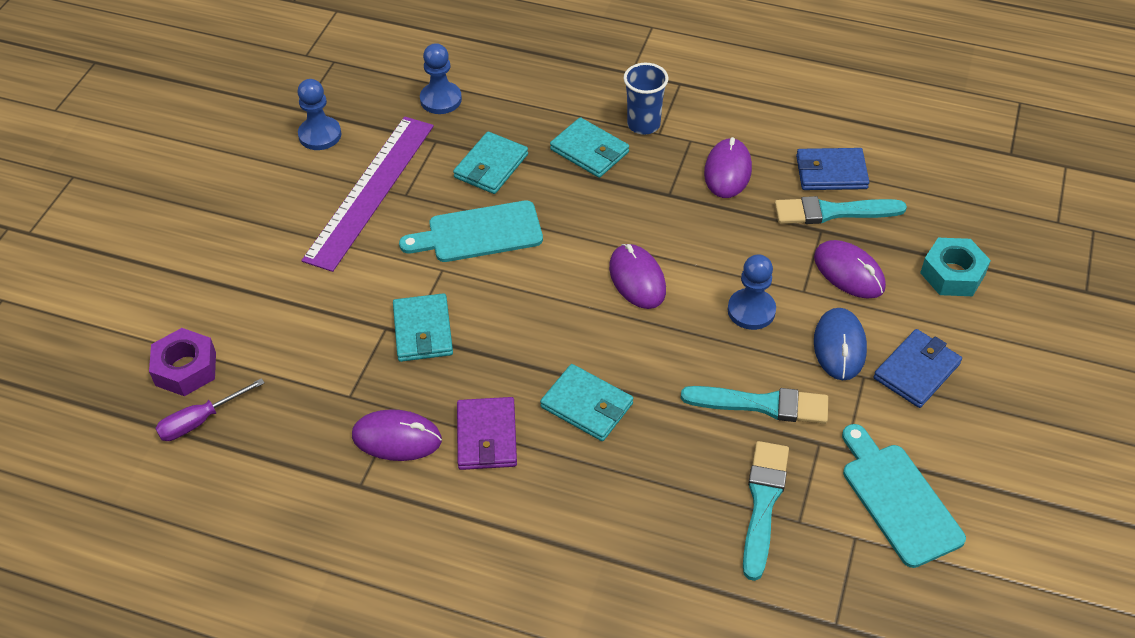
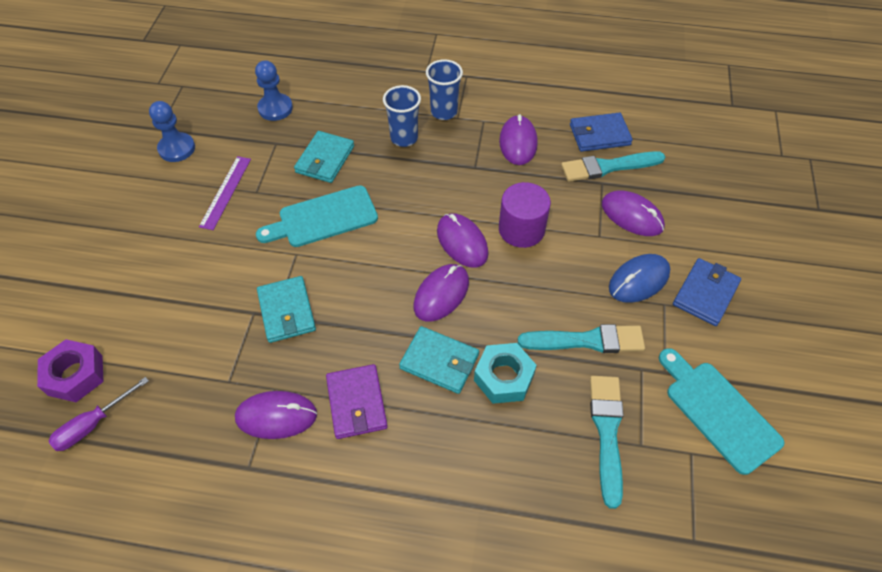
camera: 10 degrees left, 5 degrees up
purple ruler [301,117,434,272] -> purple ruler [199,156,251,230], size x0.52
turquoise wallet [550,117,629,178] -> blue cup [383,85,421,147]
blue pawn [728,254,776,330] -> none
blue mouse [814,308,867,380] -> blue mouse turned 60 degrees clockwise [609,254,670,303]
turquoise nut [920,238,991,296] -> turquoise nut moved to [474,343,537,404]
none -> purple mouse [413,264,469,322]
none -> purple cylinder [499,182,551,248]

